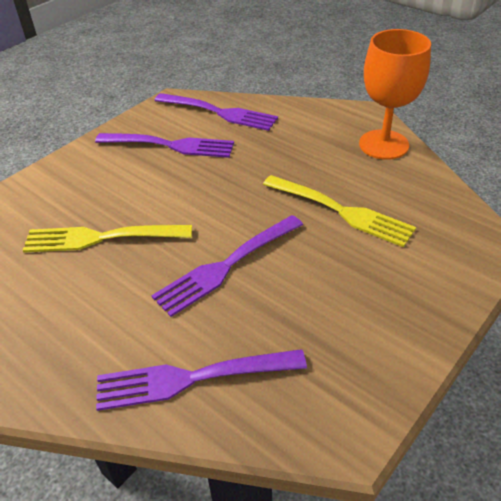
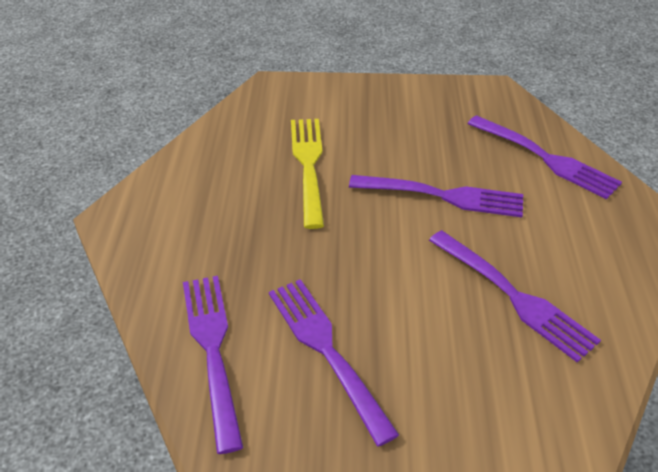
camera: 130 degrees left, 0 degrees up
yellow fork [22,225,192,253] -> purple fork [429,230,601,362]
orange goblet [359,29,431,160] -> none

